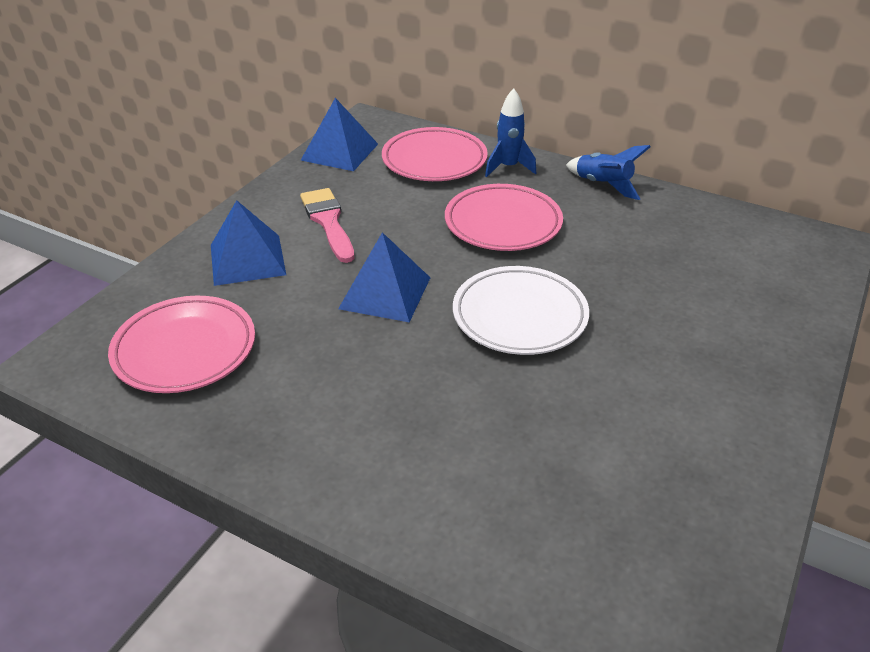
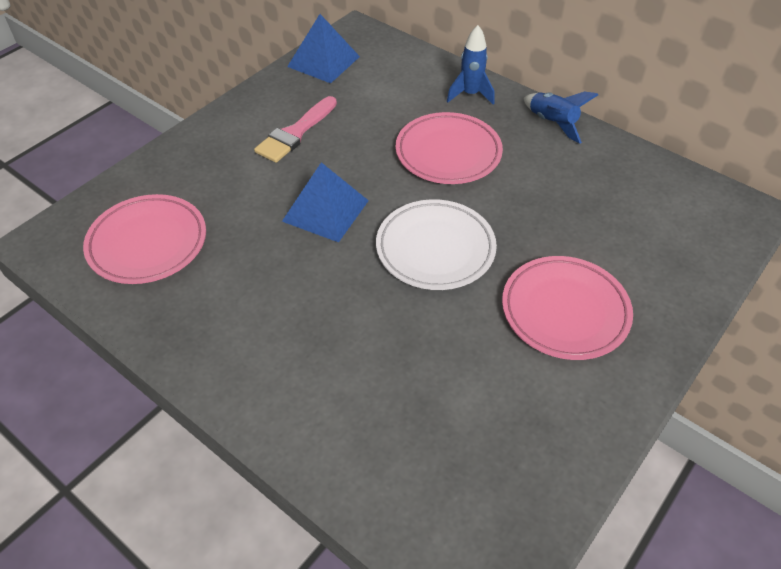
camera: 10 degrees right, 10 degrees up
blue pyramid [211,200,286,286] -> none
pink brush [300,188,354,263] -> pink brush turned 135 degrees counterclockwise [254,96,337,163]
pink plate [382,127,488,181] -> pink plate moved to [502,256,633,360]

